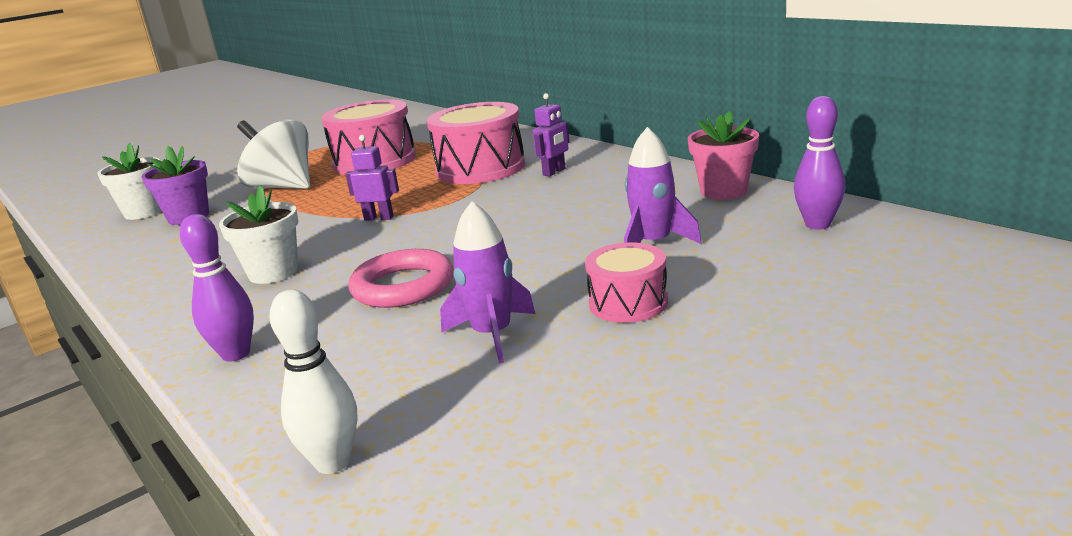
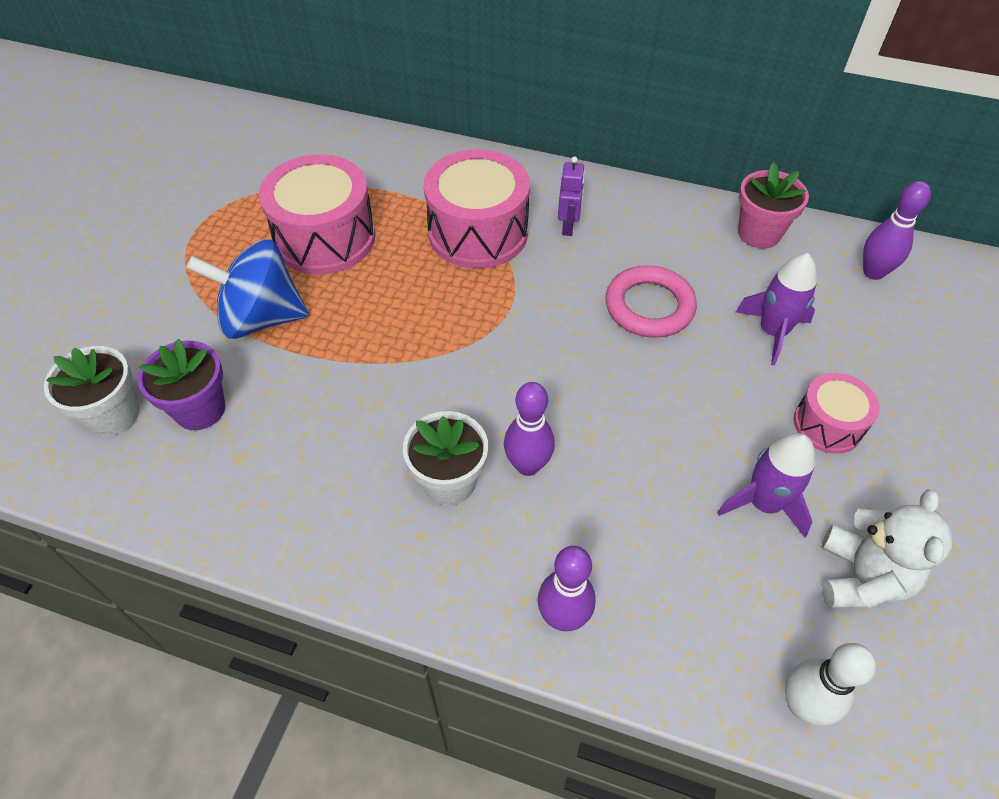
camera: 35 degrees left, 30 degrees up
white spinning top [237,120,310,189] -> blue spinning top [186,239,309,339]
purple robot [345,135,399,221] -> none
pink ring [348,249,454,308] -> pink ring moved to [605,265,697,338]
none -> purple bowling pin [504,382,555,476]
none -> white teddy bear [822,489,953,608]

